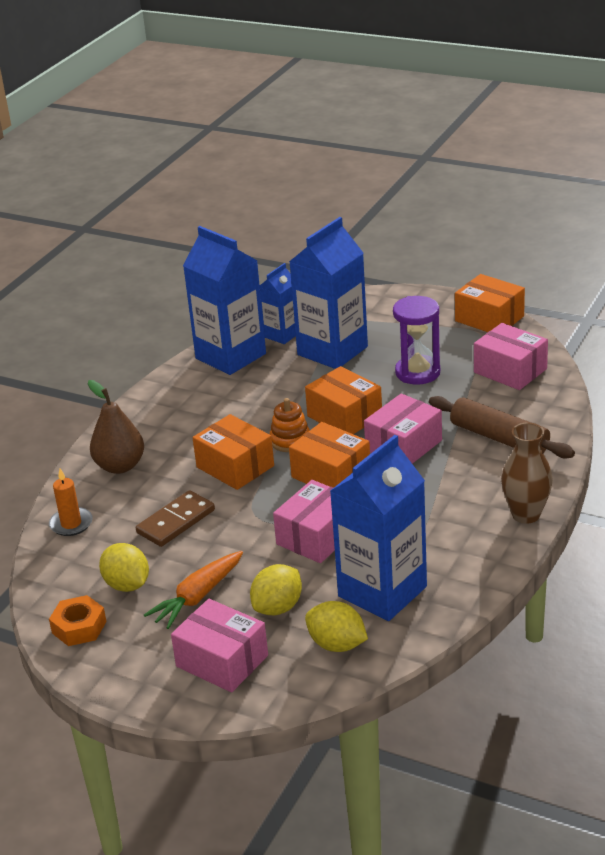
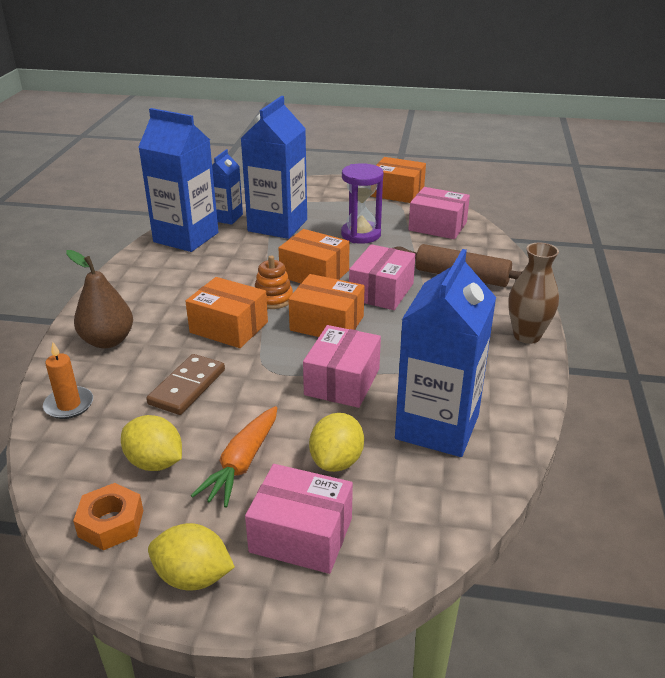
camera: 20 degrees left, 0 degrees up
yellow lemon [305,601,368,652] -> yellow lemon moved to [148,523,235,591]

